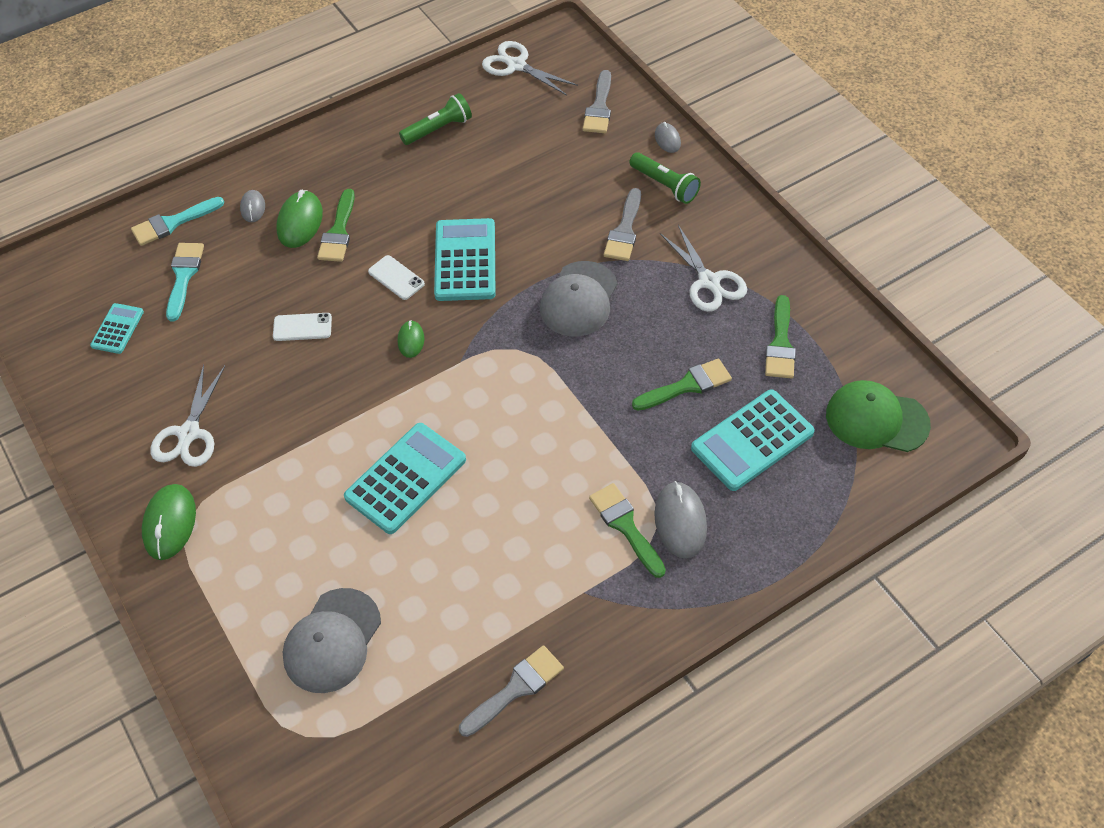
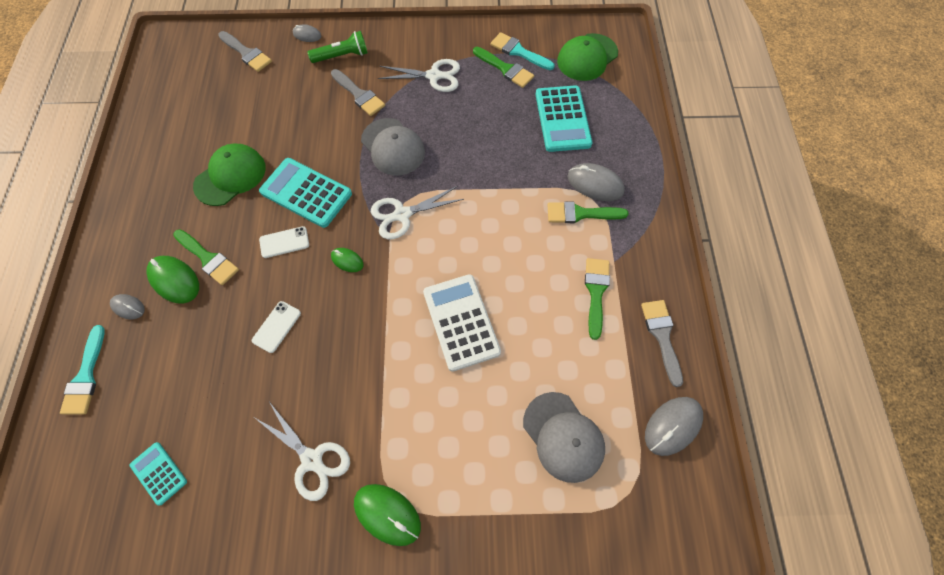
camera: 60 degrees left, 10 degrees up
turquoise brush [166,243,204,321] -> turquoise brush moved to [491,32,555,70]
turquoise calculator [344,423,466,534] -> white calculator [423,274,501,372]
green flashlight [399,93,472,145] -> none
white scissors [482,41,578,96] -> white scissors moved to [371,186,464,240]
green brush [632,358,732,411] -> green brush moved to [585,258,610,340]
none -> green cap [193,144,266,206]
none -> grey mouse [645,397,703,456]

